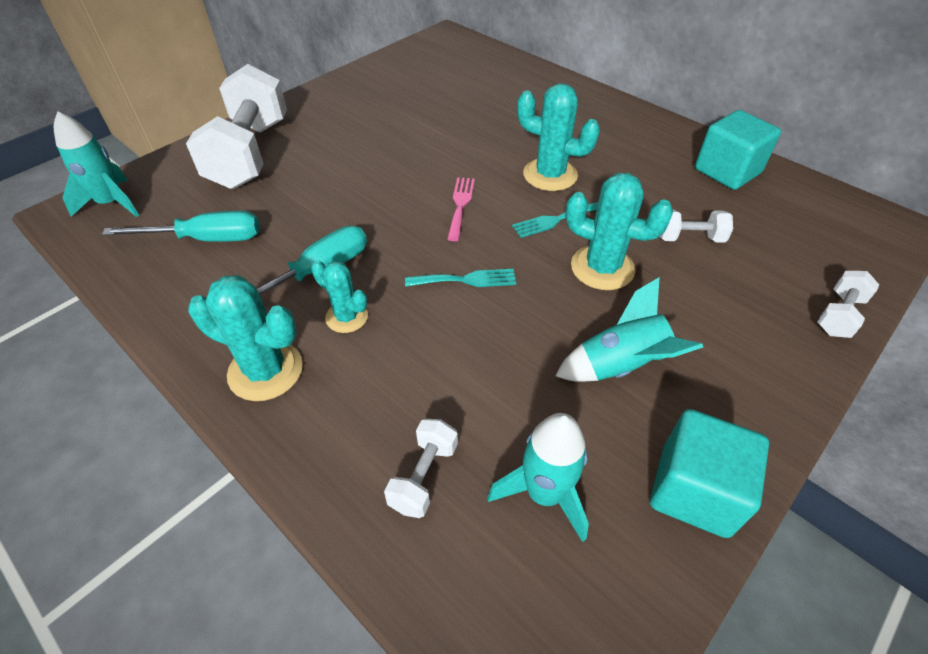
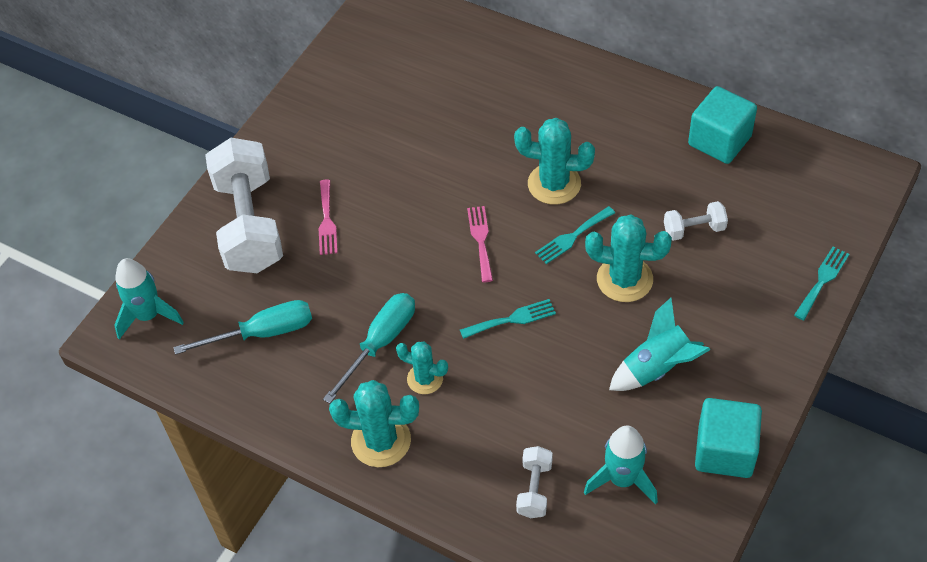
camera: 10 degrees left, 5 degrees up
white dumbbell [818,271,879,338] -> turquoise fork [794,247,849,320]
none -> pink fork [319,179,338,255]

